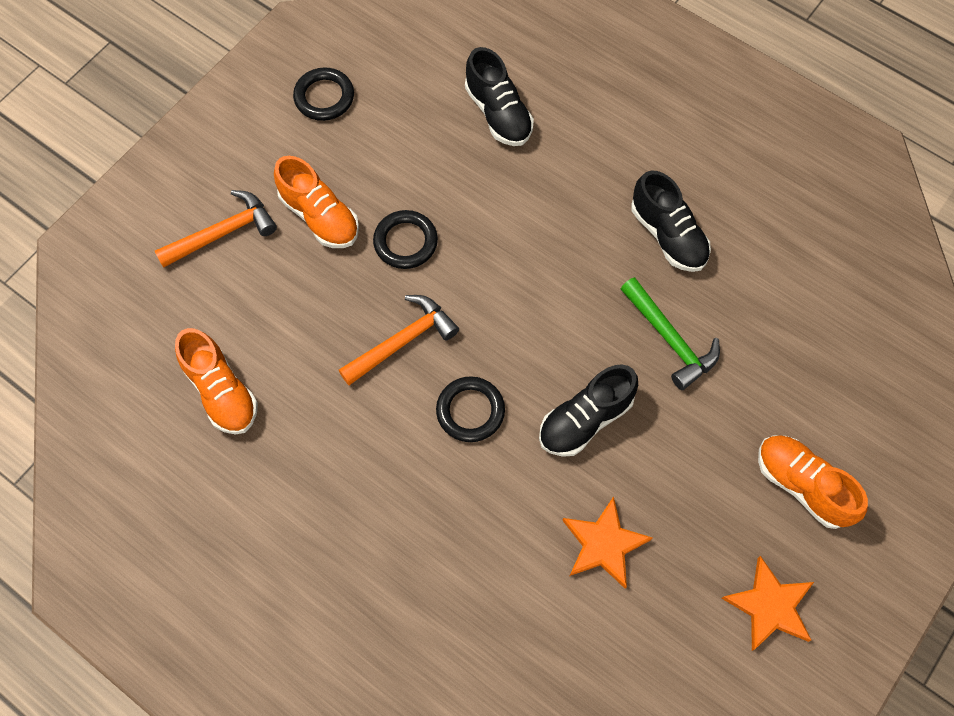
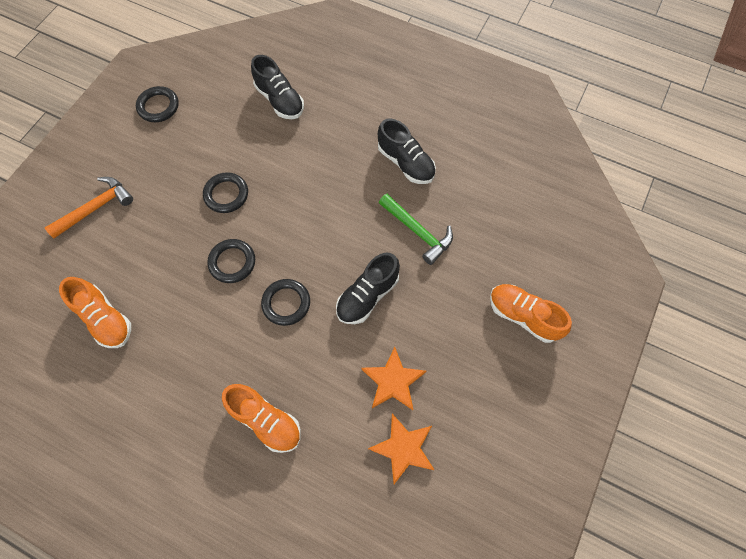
camera: 10 degrees left, 0 degrees up
orange shoe [274,156,359,248] -> orange shoe moved to [222,384,301,453]
orange hammer [338,295,459,385] -> black ring [207,239,255,283]
orange star [721,556,814,651] -> orange star moved to [368,413,434,484]

